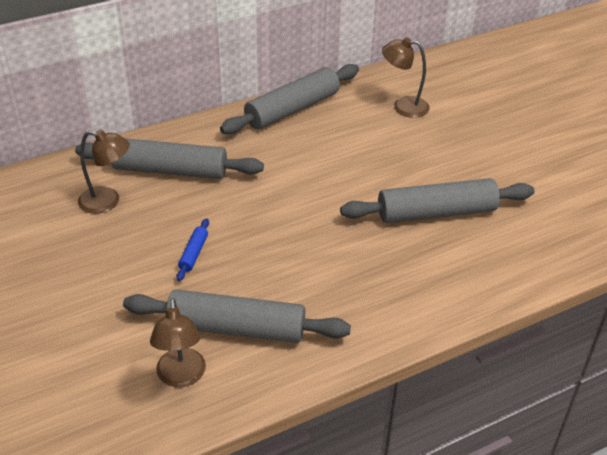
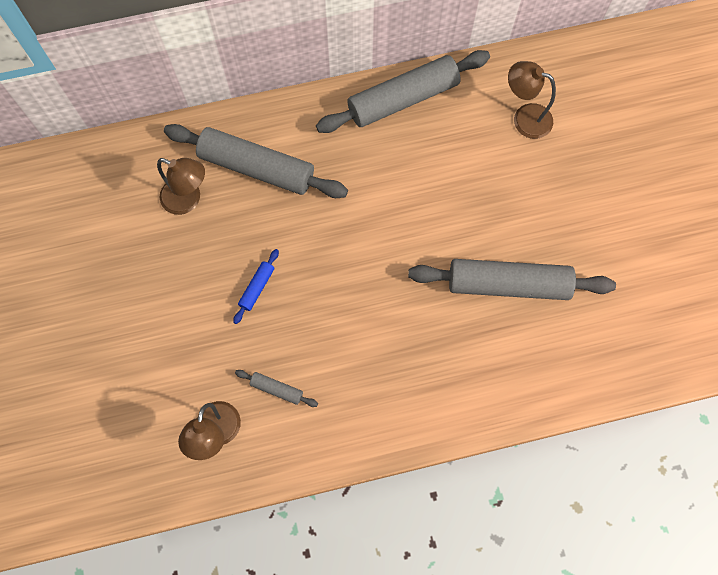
camera: 15 degrees right, 30 degrees up
grey rolling pin [123,289,351,343] -> grey rolling pin [235,370,318,407], size x0.42

